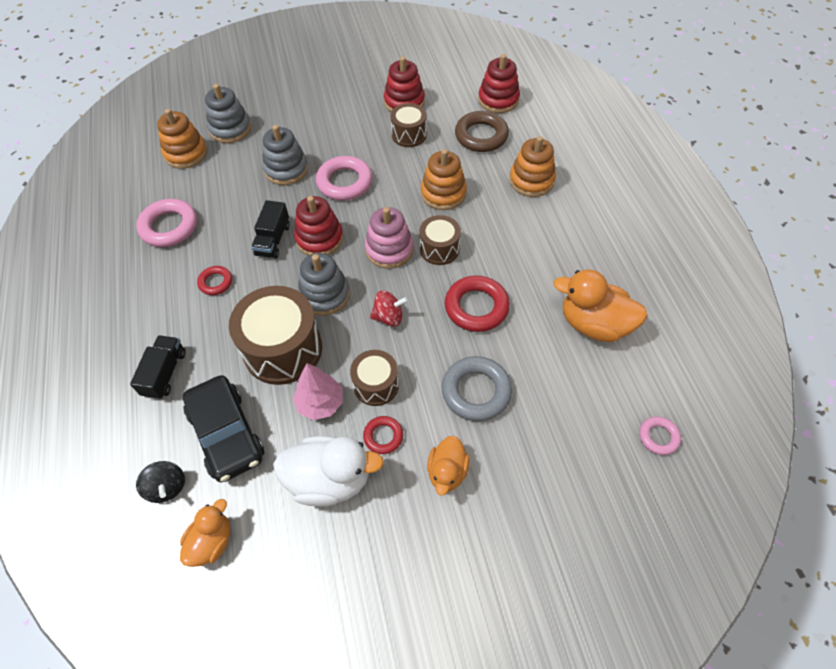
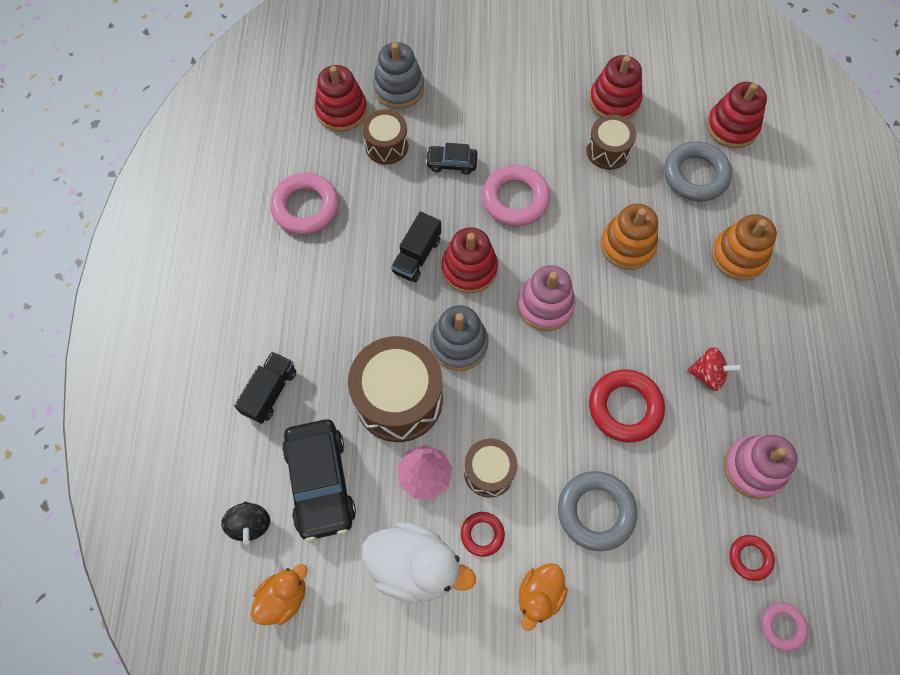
camera: 15 degrees right, 10 degrees up
orange stacking toy [157,109,207,169] -> red stacking toy [314,65,367,132]
red ring [197,266,232,295] -> red ring moved to [729,535,775,581]
grey stacking toy [262,125,308,185] -> black car [426,143,478,175]
red spinning top [370,290,408,326] -> red spinning top moved to [687,347,742,391]
brown drum [419,215,461,265] -> brown drum moved to [362,109,408,165]
brown ring [455,111,509,152] -> grey ring [664,141,732,202]
orange duck [553,269,648,342] -> pink stacking toy [724,435,798,499]

